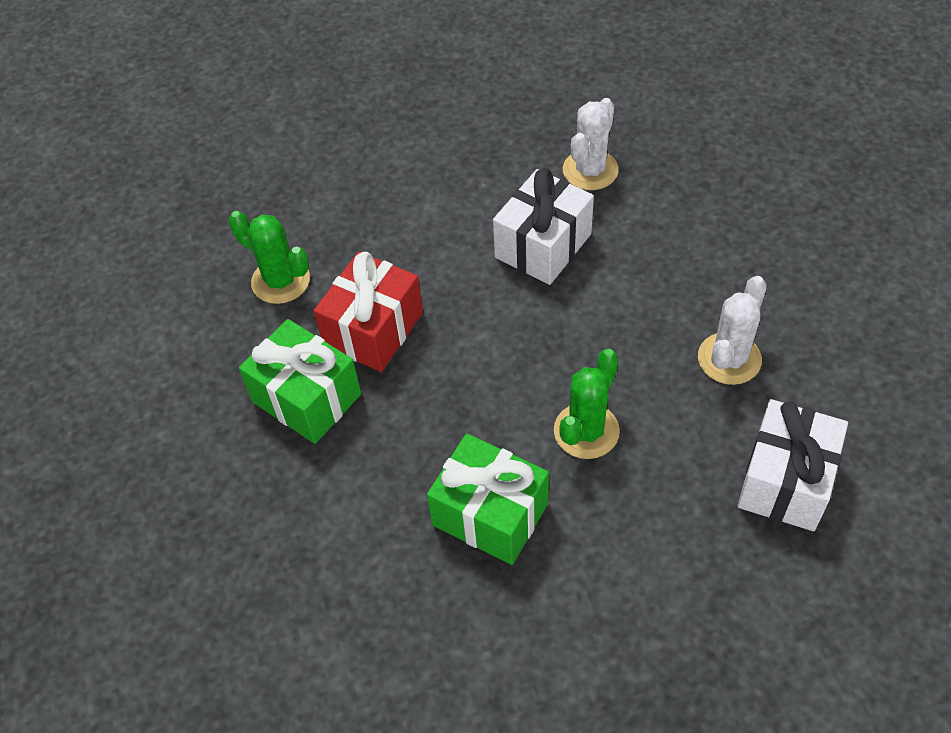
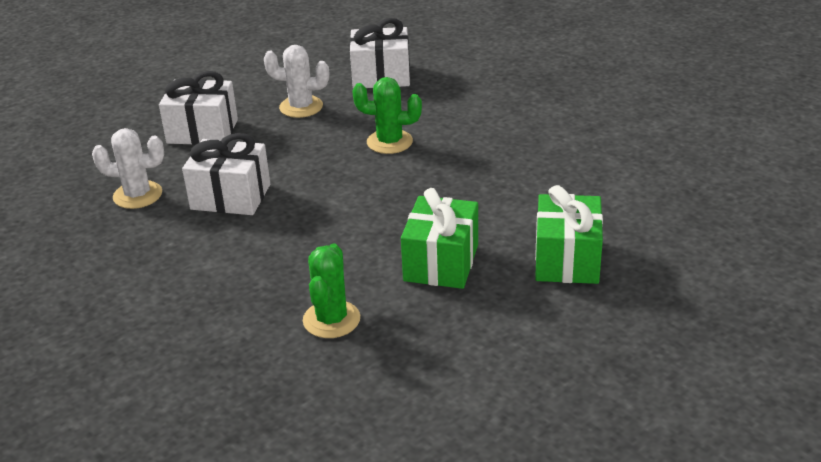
camera: 115 degrees left, 20 degrees down
red gift [314,252,423,372] -> none
green gift [427,433,549,565] -> green gift moved to [535,185,603,284]
none -> white gift [159,71,238,145]

